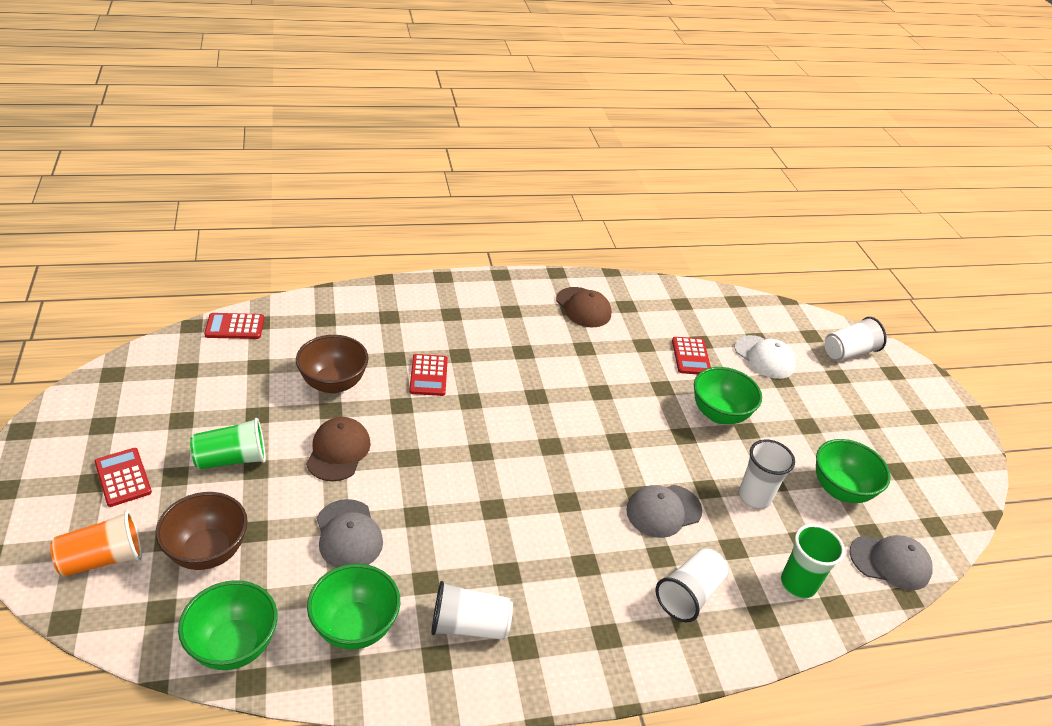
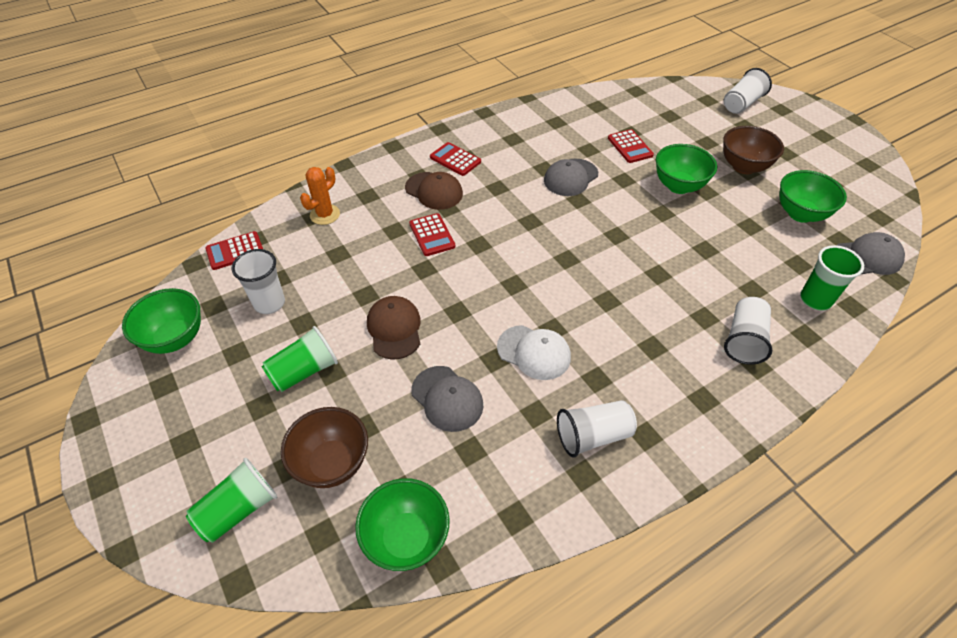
camera: 15 degrees left, 10 degrees up
orange cup [50,511,142,576] -> green cup [186,458,277,543]
red calculator [94,448,152,507] -> red calculator moved to [430,142,481,176]
brown bowl [296,335,369,393] -> brown bowl moved to [723,126,784,174]
green bowl [307,564,400,650] -> green bowl moved to [122,288,201,354]
brown cap [556,287,611,327] -> brown cap moved to [405,172,463,210]
grey cap [626,485,702,538] -> grey cap moved to [544,159,598,196]
white cap [735,335,796,379] -> white cap moved to [497,325,571,380]
white cup [739,439,795,509] -> white cup moved to [232,249,285,314]
none -> orange cactus [300,167,340,225]

